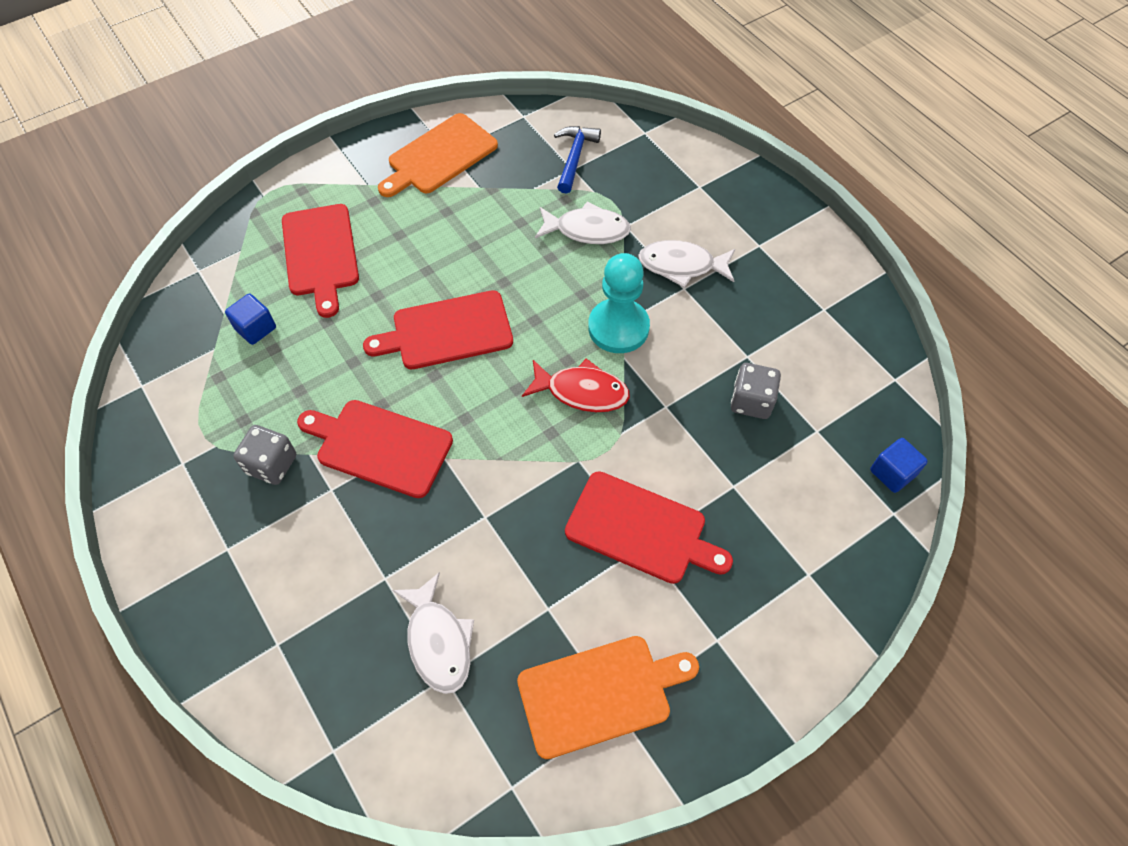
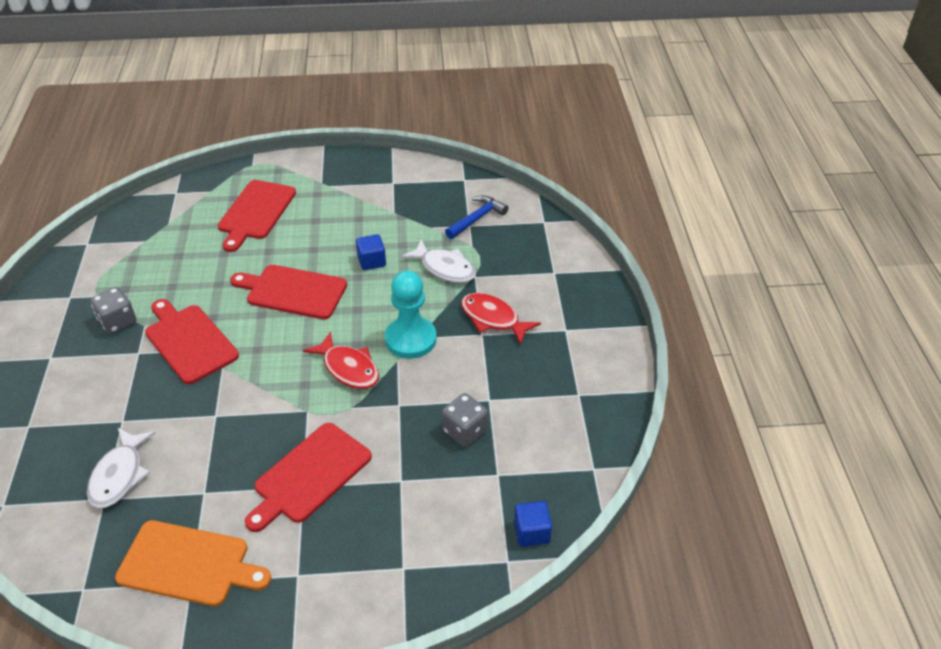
camera: 30 degrees right, 15 degrees down
blue cube [225,294,276,345] -> blue cube moved to [356,234,386,270]
orange cutting board [378,113,498,197] -> none
red cutting board [565,471,733,584] -> red cutting board turned 75 degrees clockwise [245,423,372,532]
white fish [638,240,735,288] -> red fish [461,293,541,344]

